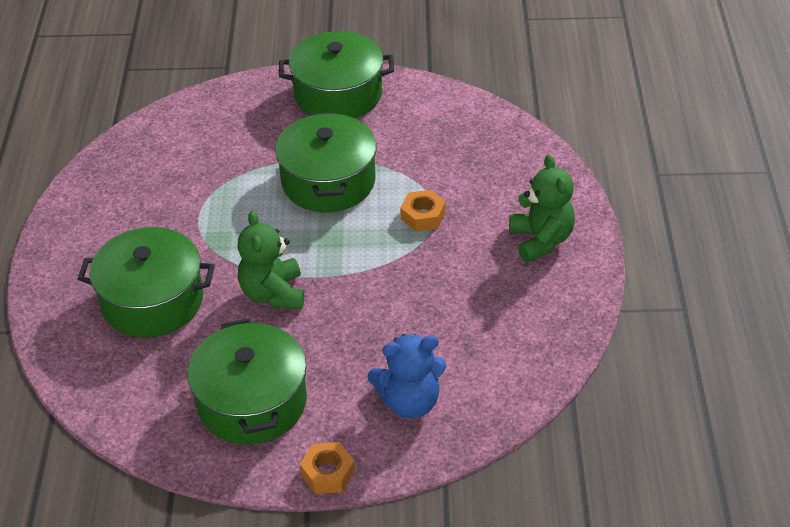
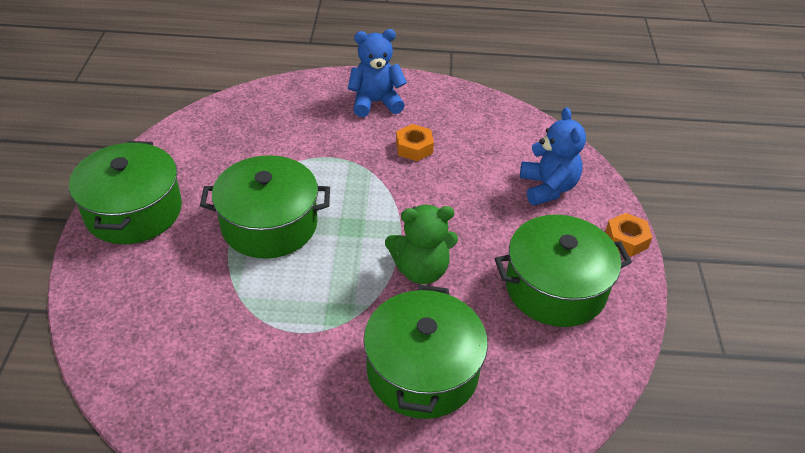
camera: 90 degrees left, 0 degrees up
orange nut [401,190,446,232] -> orange nut moved to [396,124,434,161]
green teddy bear [509,154,575,262] -> blue teddy bear [348,29,407,117]

